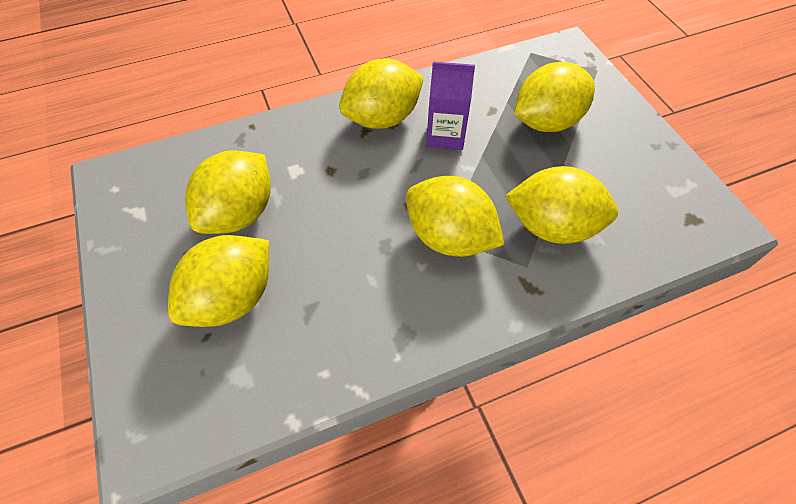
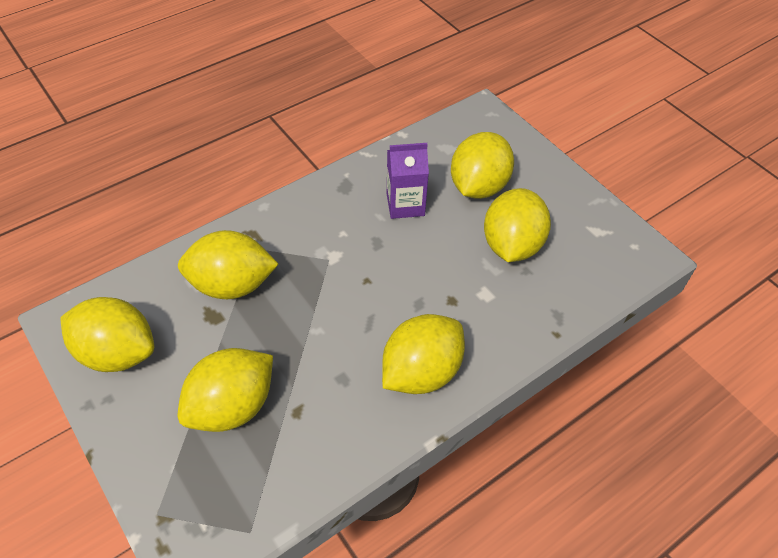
camera: 165 degrees right, 5 degrees down
yellow lemon [406,176,504,257] -> yellow lemon moved to [61,297,154,372]
purple carton [426,61,475,150] -> purple carton moved to [387,143,429,219]

